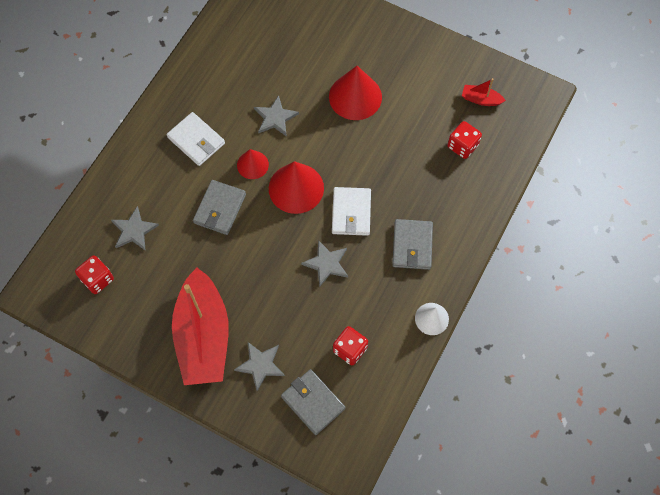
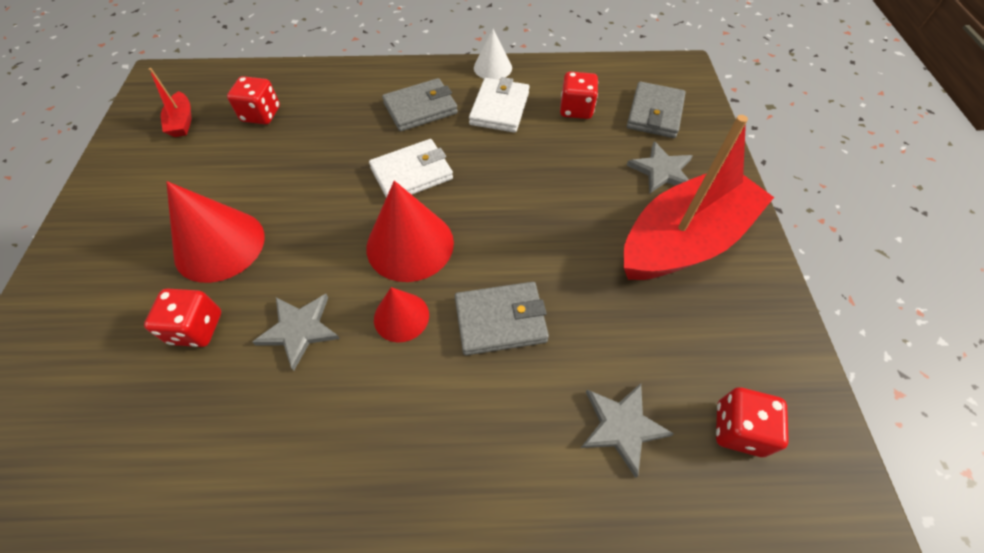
camera: 120 degrees left, 10 degrees down
white wallet [167,112,225,166] -> white wallet moved to [469,77,529,133]
grey star [301,240,348,287] -> none
none -> red dice [144,288,221,347]

